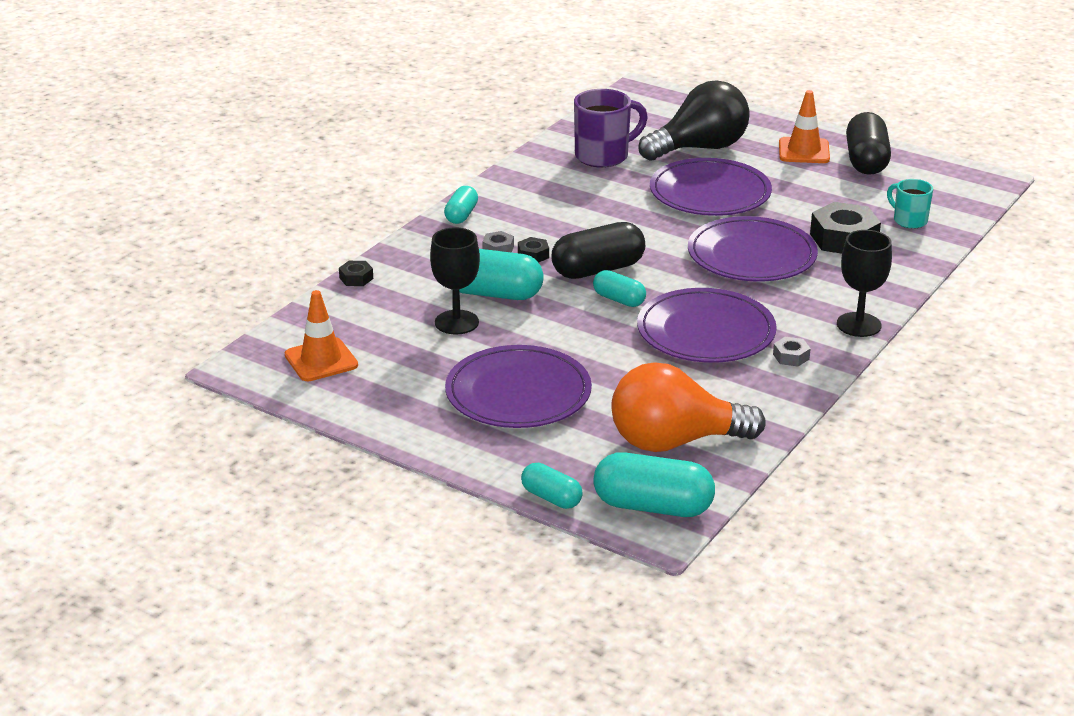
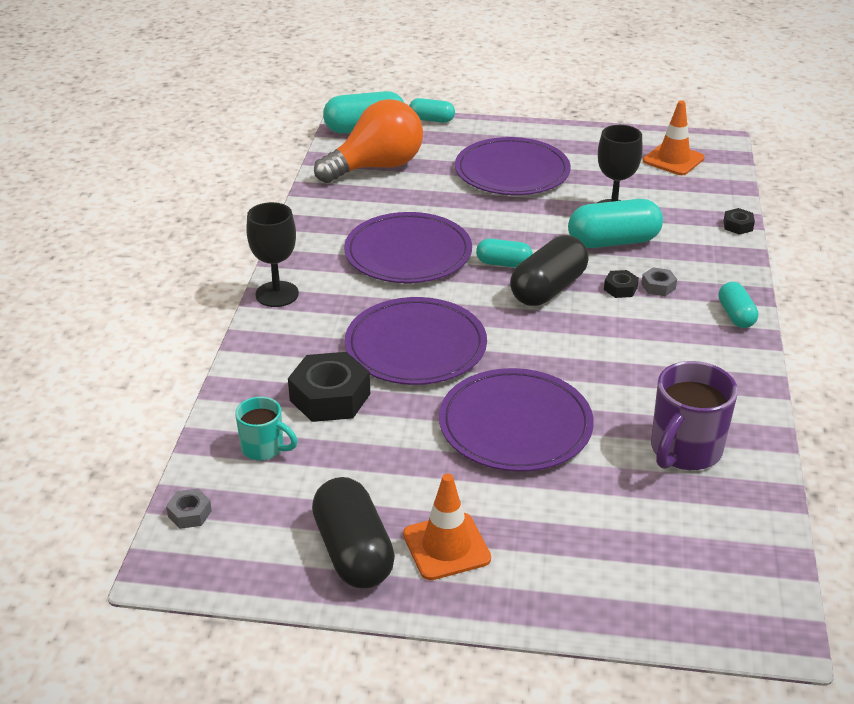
camera: 155 degrees right, 5 degrees up
black light bulb [638,80,750,161] -> none
grey nut [773,337,811,366] -> grey nut moved to [166,489,212,529]

